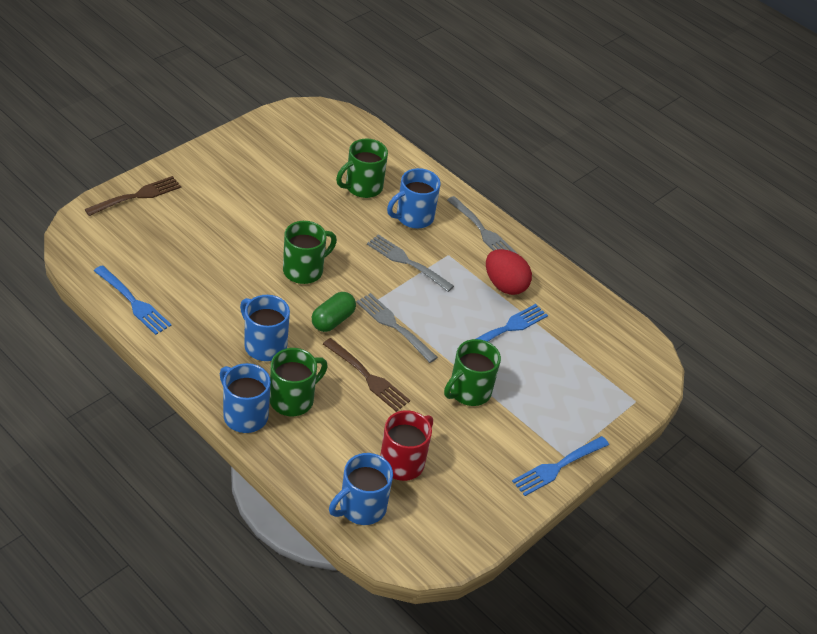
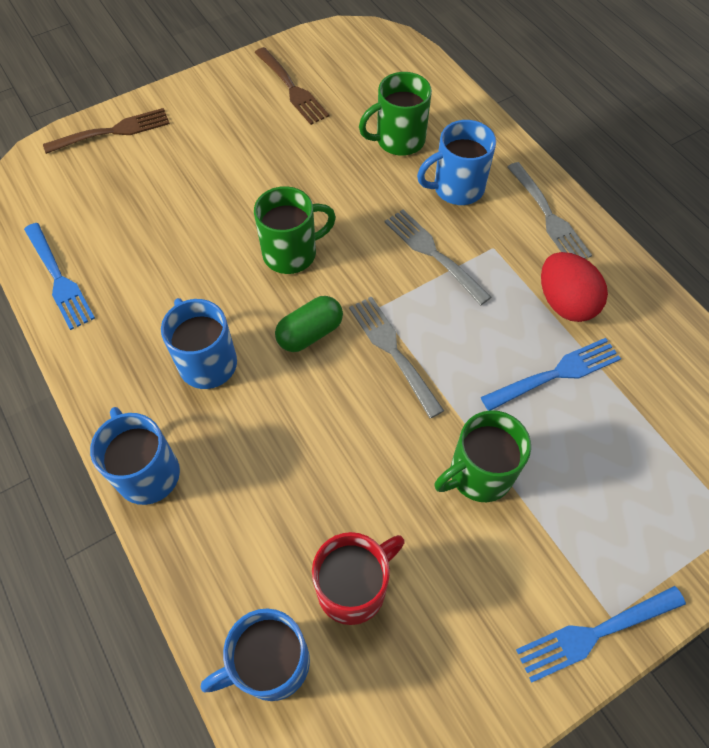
camera: 20 degrees right, 15 degrees up
green mug [270,348,328,416] -> none
brown fork [323,338,410,412] -> brown fork moved to [255,47,329,125]

